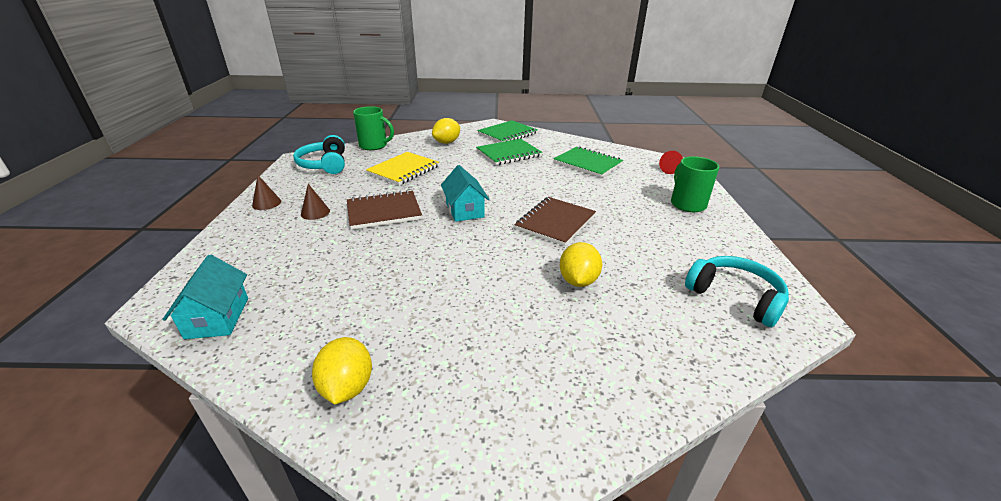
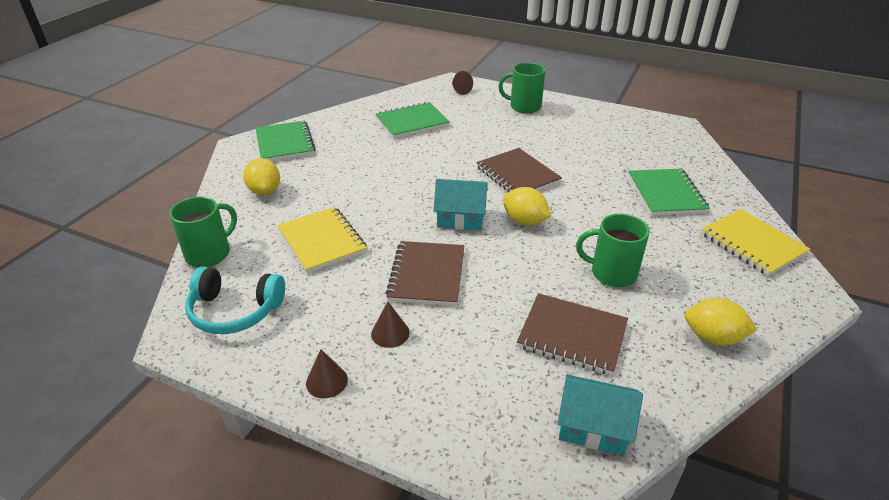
camera: 65 degrees left, 5 degrees up
green notebook [476,139,542,165] -> green notebook moved to [628,169,710,215]
yellow lemon [560,242,602,287] -> yellow lemon moved to [503,187,551,226]
red cone [659,151,683,174] -> brown cone [452,71,473,95]
turquoise headphones [685,256,789,327] -> none
none -> brown notebook [517,293,628,375]
none -> green mug [576,214,650,287]
none -> yellow notebook [701,209,810,276]

